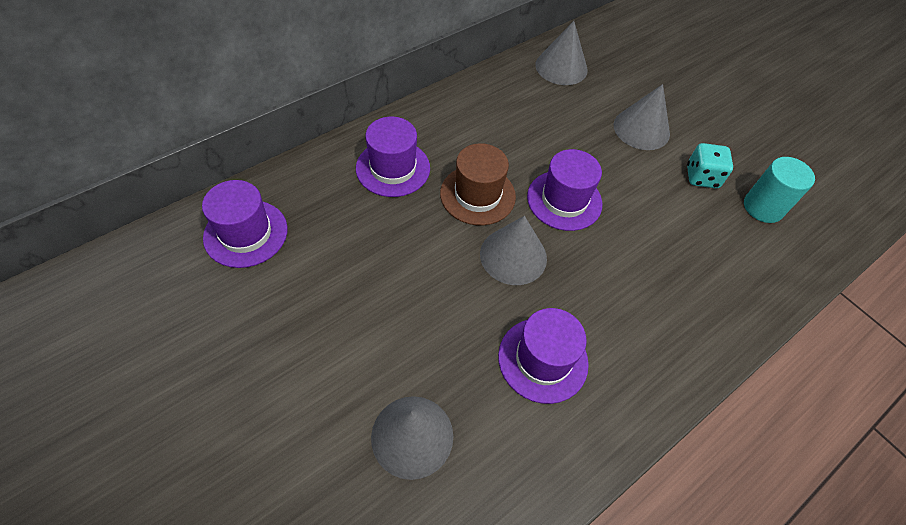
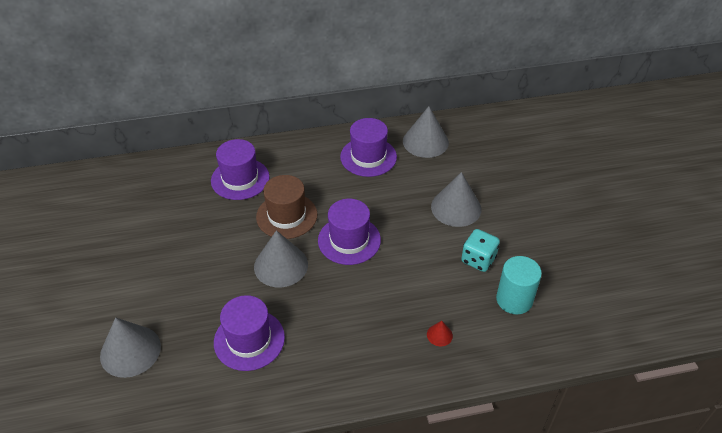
camera: 30 degrees right, 10 degrees down
purple hat [202,180,288,268] -> purple hat moved to [340,118,397,177]
none -> red cone [427,321,453,346]

